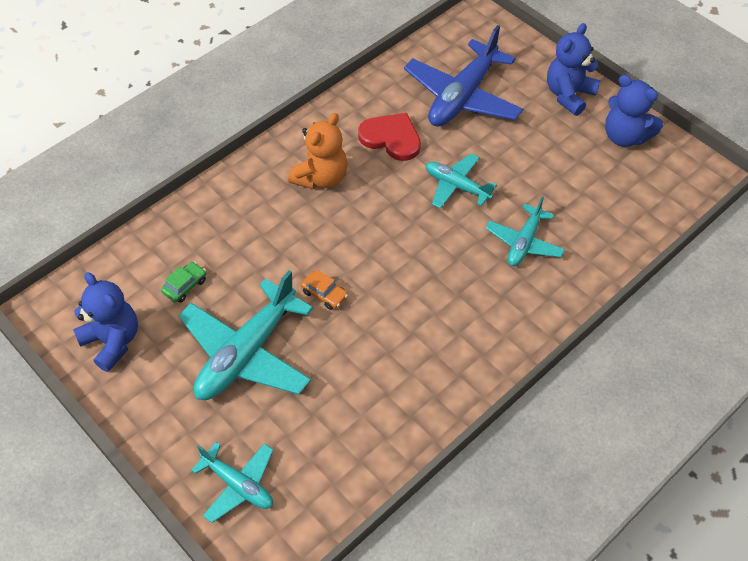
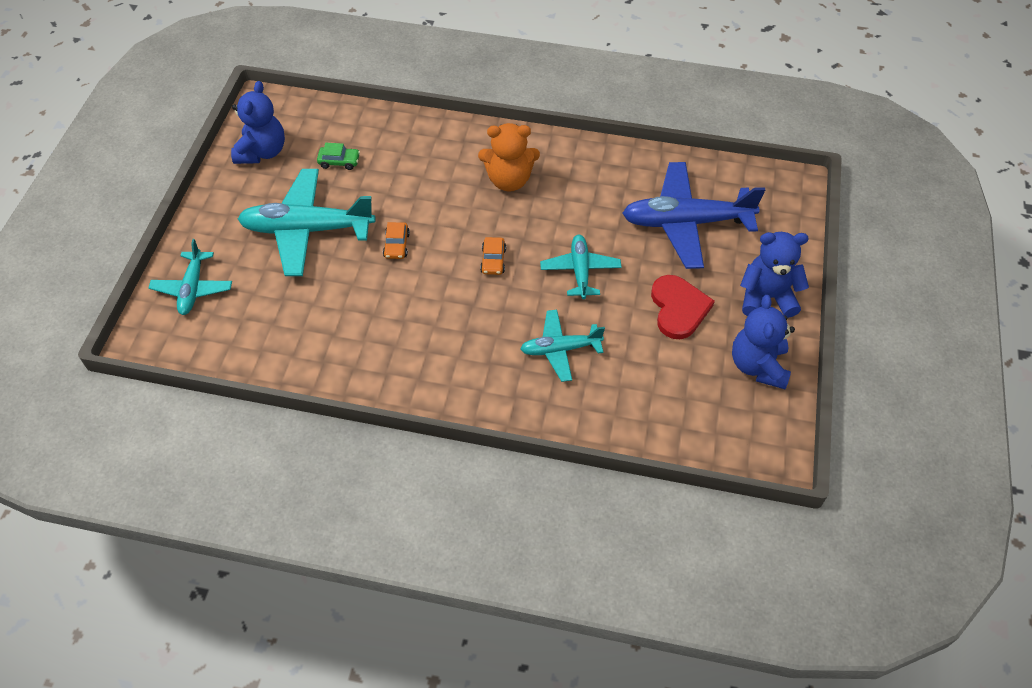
camera: 55 degrees right, 0 degrees up
red heart [358,113,421,161] -> red heart moved to [651,275,715,339]
none -> orange car [480,237,506,275]

